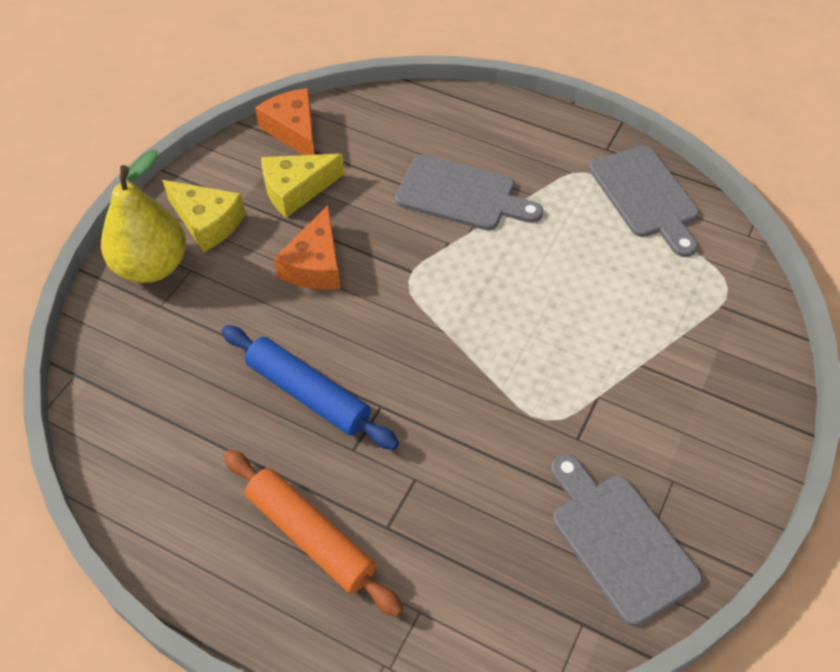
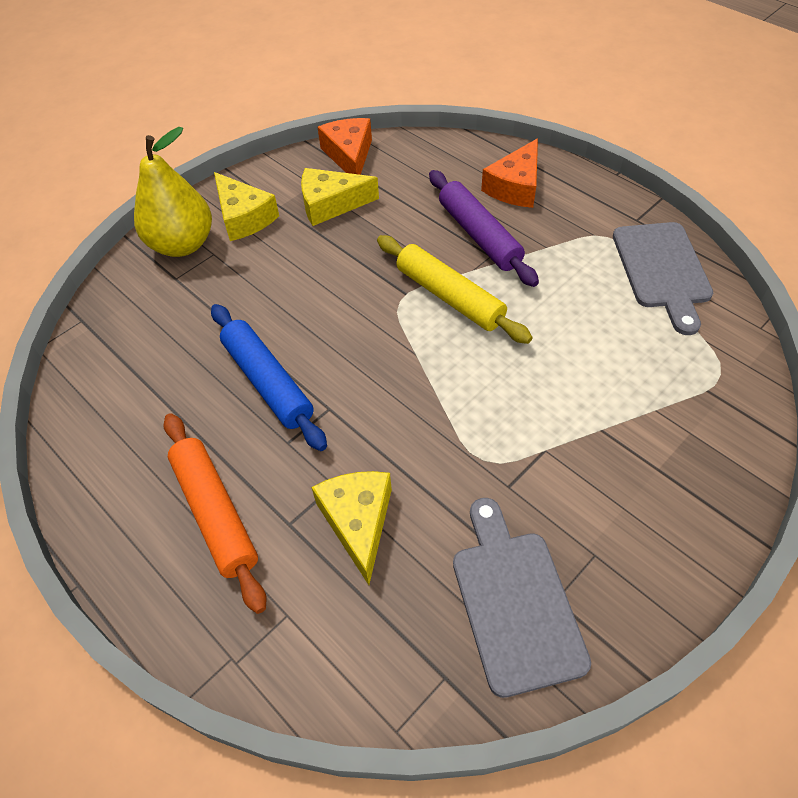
camera: 20 degrees right, 0 degrees up
orange cheese [274,205,341,290] -> orange cheese moved to [481,138,538,208]
grey cutting board [395,155,543,230] -> purple rolling pin [429,170,539,287]
none -> yellow cheese [311,471,392,585]
none -> yellow rolling pin [377,235,533,344]

